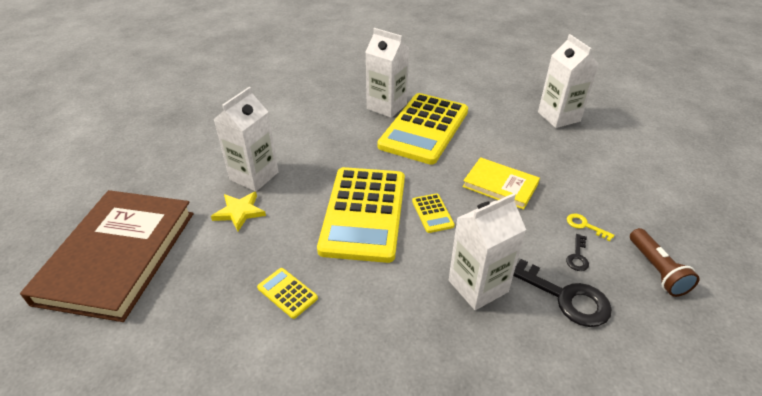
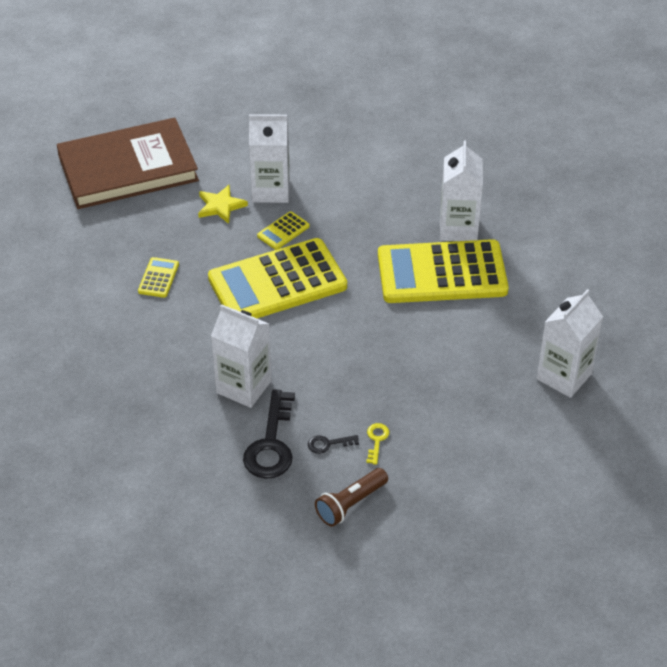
camera: 60 degrees right, 5 degrees up
yellow calculator [412,193,455,233] -> yellow calculator moved to [257,211,310,250]
yellow book [463,157,540,210] -> none

